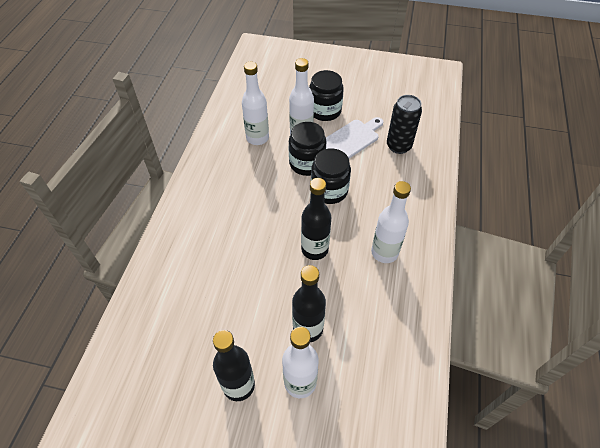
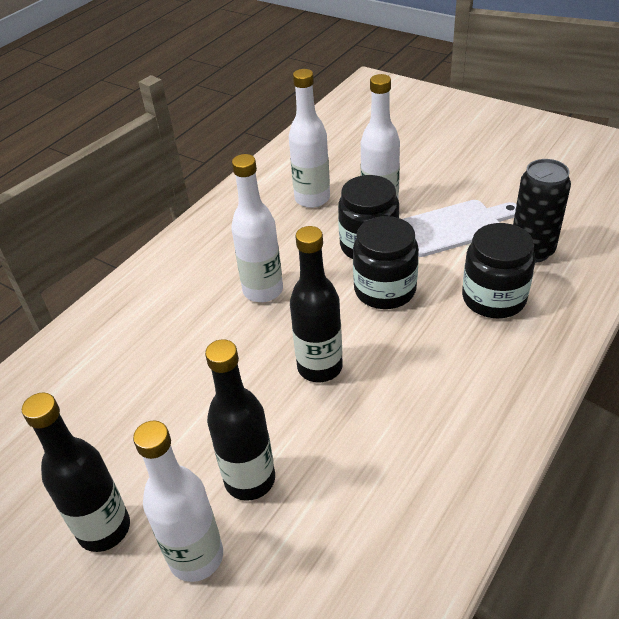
camera: 25 degrees right, 10 degrees down
black jar [309,70,344,121] -> black jar moved to [462,223,535,318]
white bottle [371,181,411,263] -> white bottle moved to [231,154,283,302]

